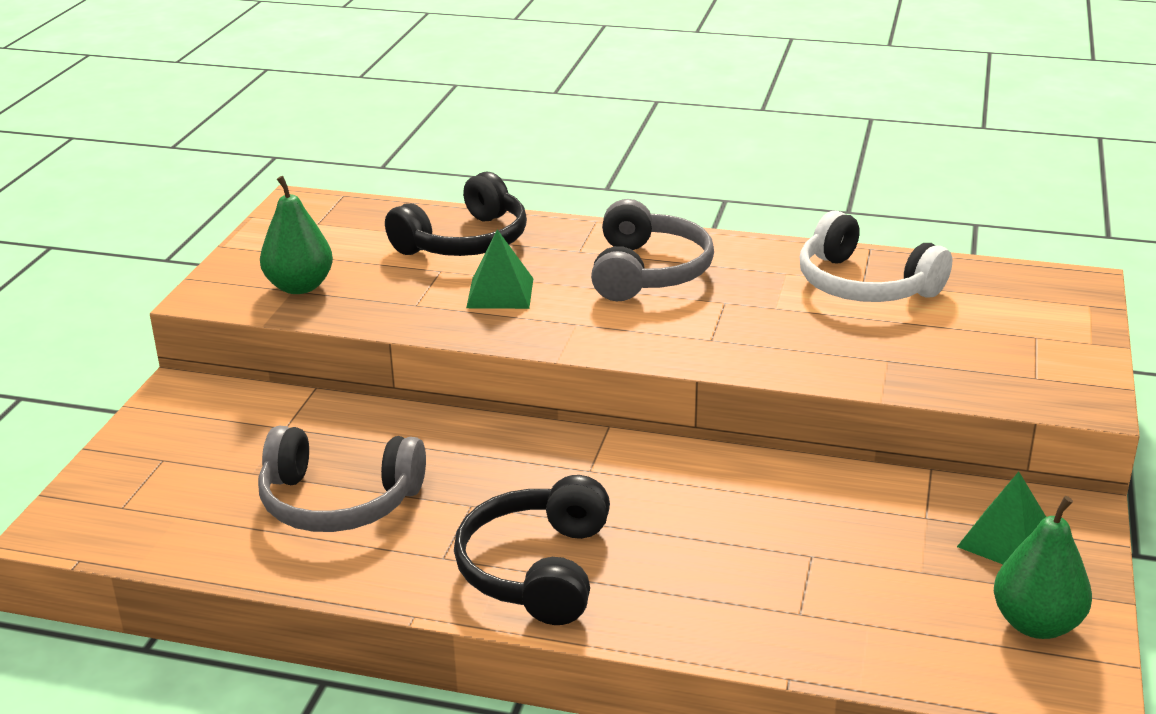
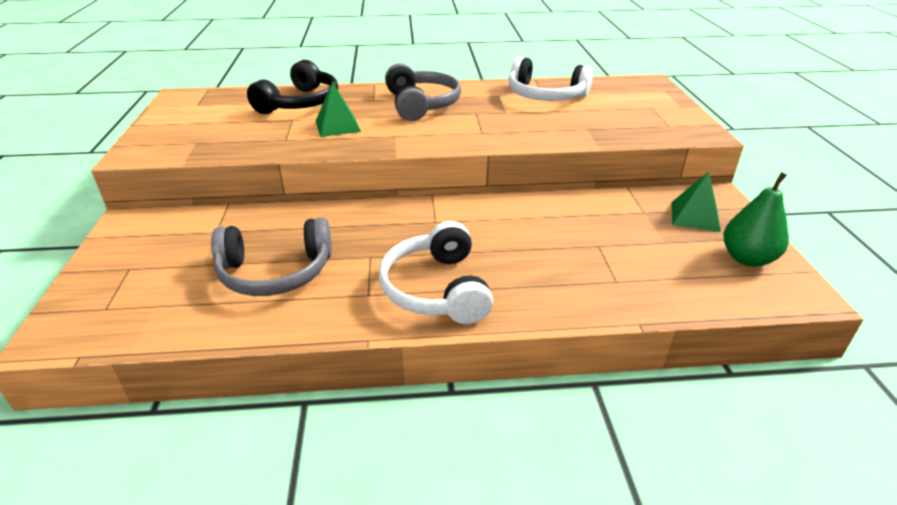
camera: 20 degrees left, 5 degrees up
green pear [260,176,333,294] -> none
black headphones [454,475,610,625] -> white headphones [379,221,493,324]

